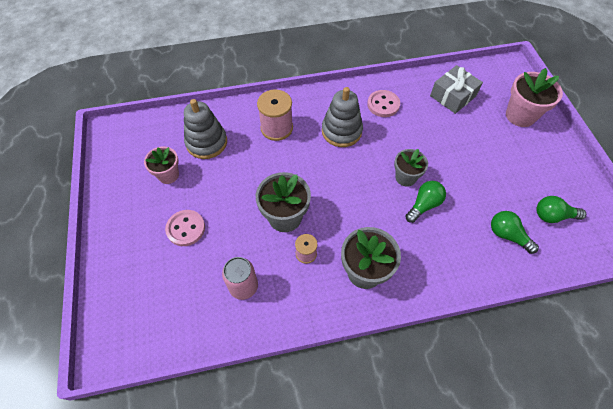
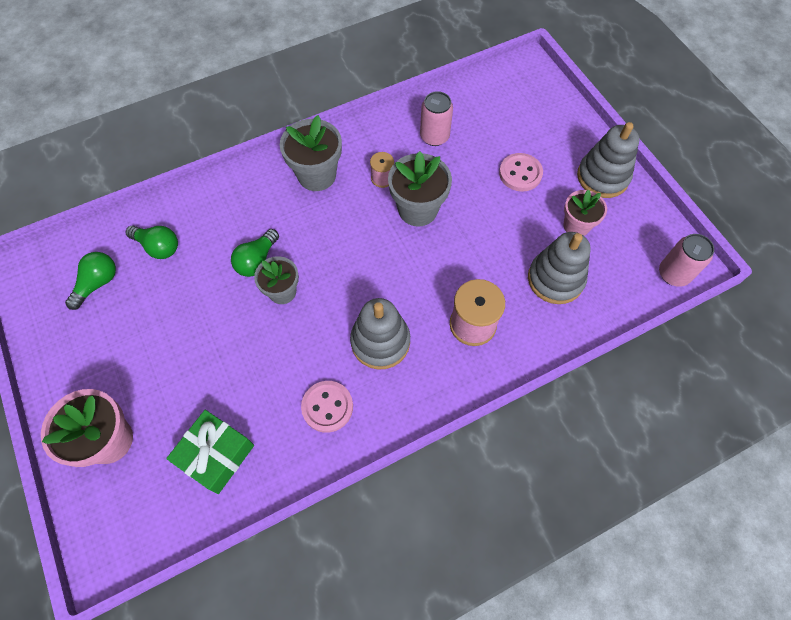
camera: 165 degrees right, 5 degrees up
grey gift [430,65,483,114] -> green gift [166,410,254,494]
green light bulb [537,196,586,223] -> green light bulb turned 45 degrees counterclockwise [65,252,116,310]
none -> grey stacking toy [577,122,640,198]
none -> pink can [659,234,714,287]

